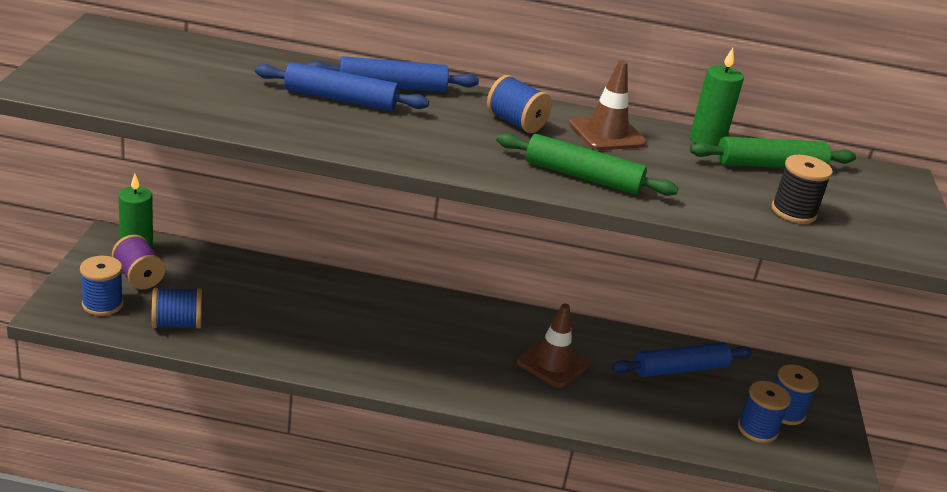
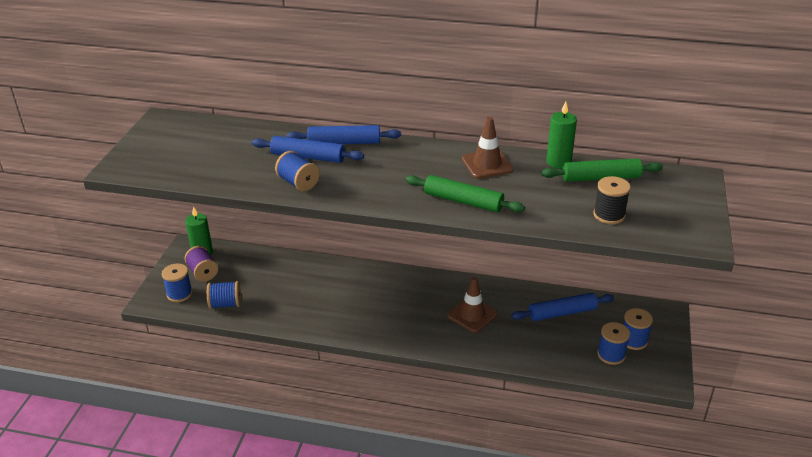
camera: 10 degrees right, 5 degrees up
blue spool [487,75,552,133] -> blue spool moved to [275,151,320,191]

